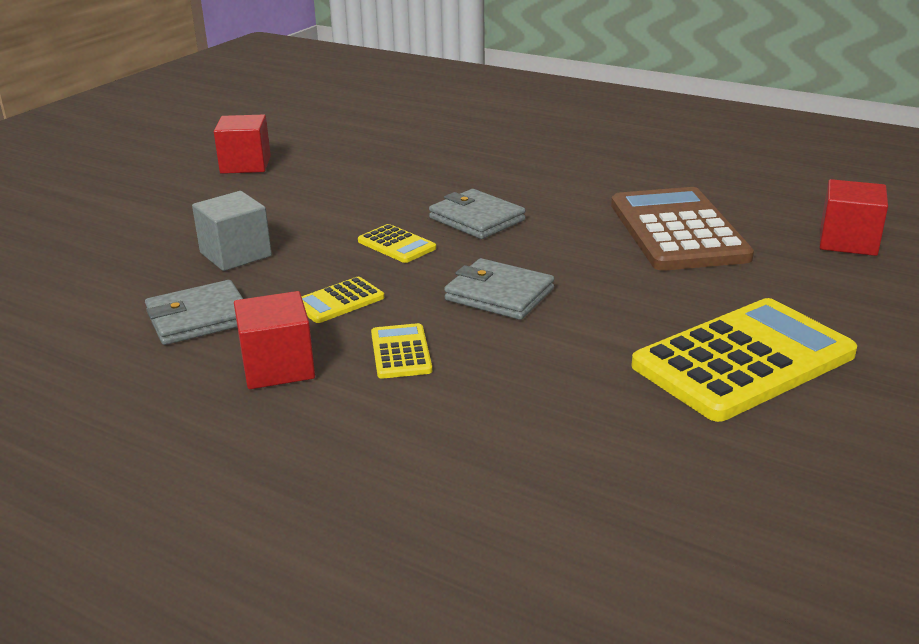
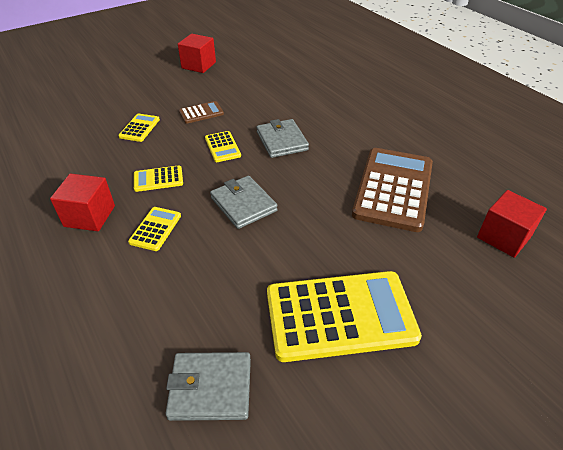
camera: 25 degrees right, 15 degrees up
grey wallet [145,280,243,345] -> grey wallet moved to [165,352,251,421]
grey cube [192,191,272,271] -> yellow calculator [118,113,160,142]
none -> brown calculator [179,101,224,124]

